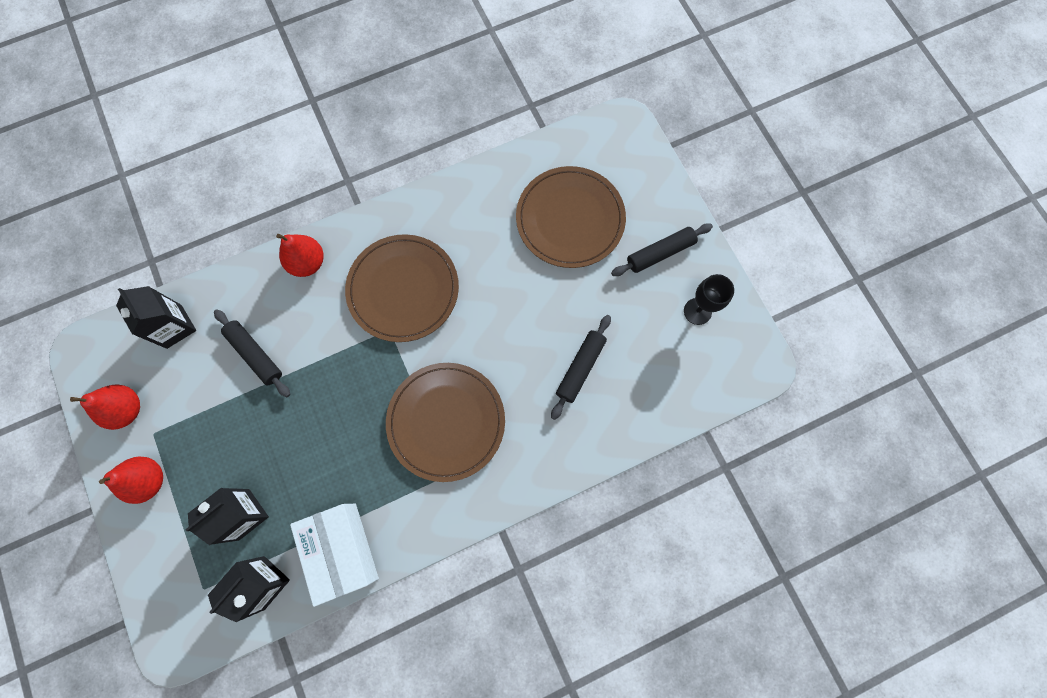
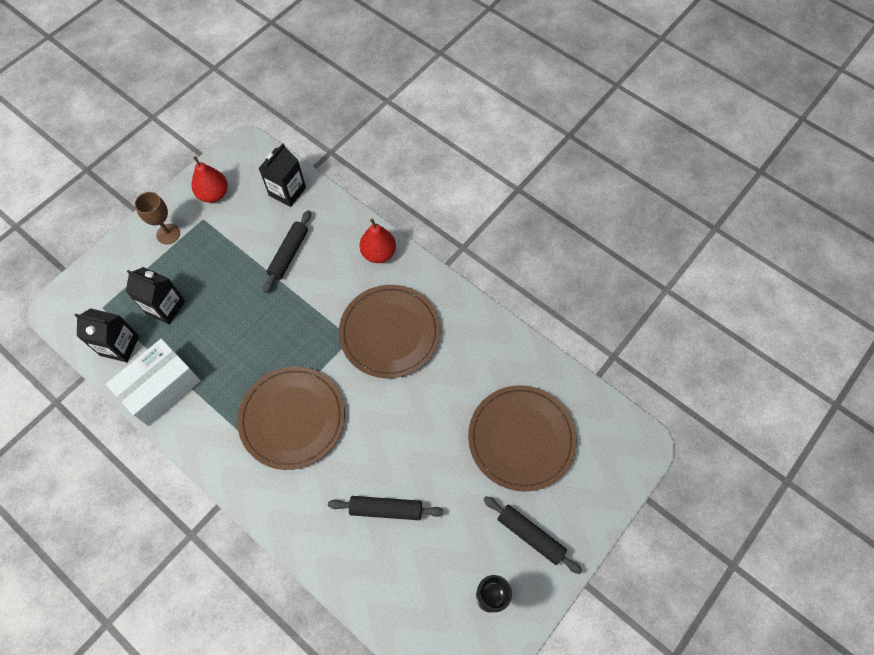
camera: 65 degrees right, 10 degrees down
red pear [99,457,163,504] -> brown goblet [135,192,180,244]

